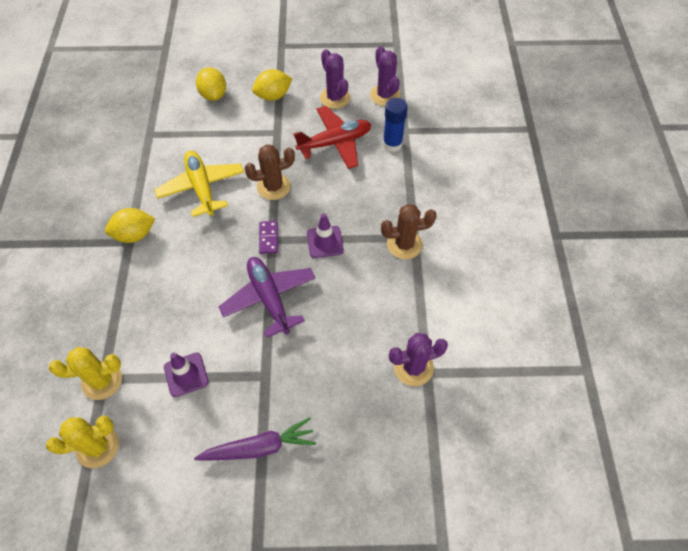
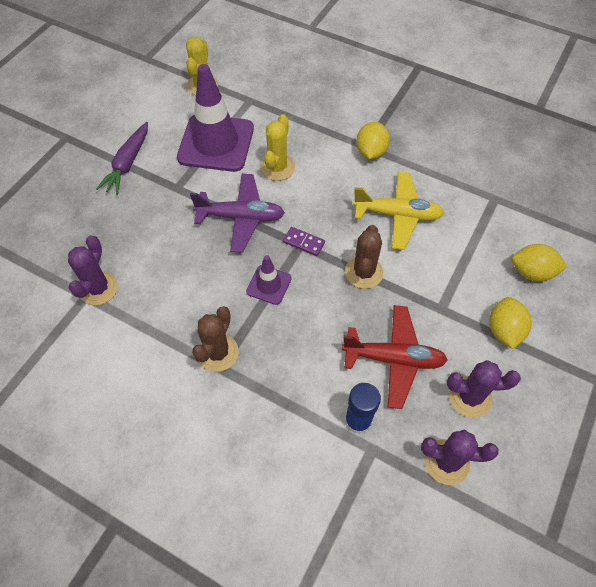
camera: 120 degrees right, 0 degrees up
yellow cactus [49,347,122,400] -> yellow cactus moved to [261,114,295,181]
purple traffic cone [164,352,209,397] -> purple traffic cone [177,64,254,172], size x2.10
red plane [293,106,371,169] -> red plane turned 90 degrees counterclockwise [342,305,448,409]

